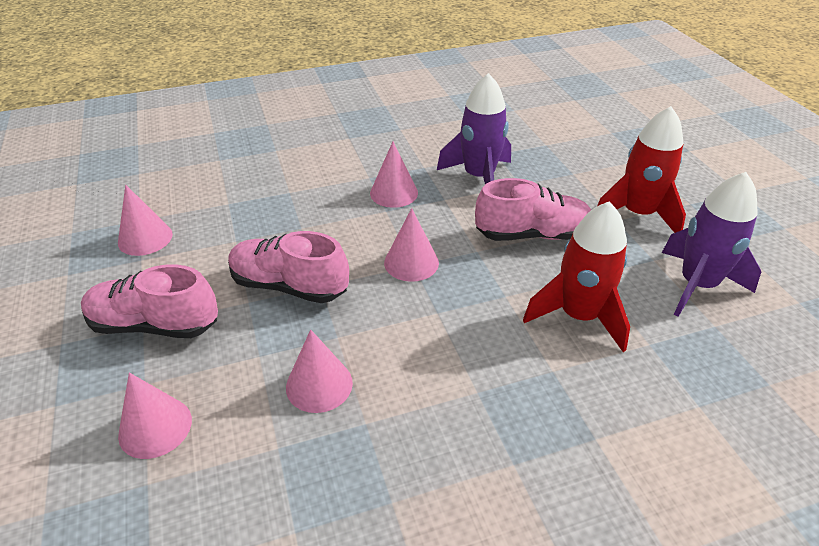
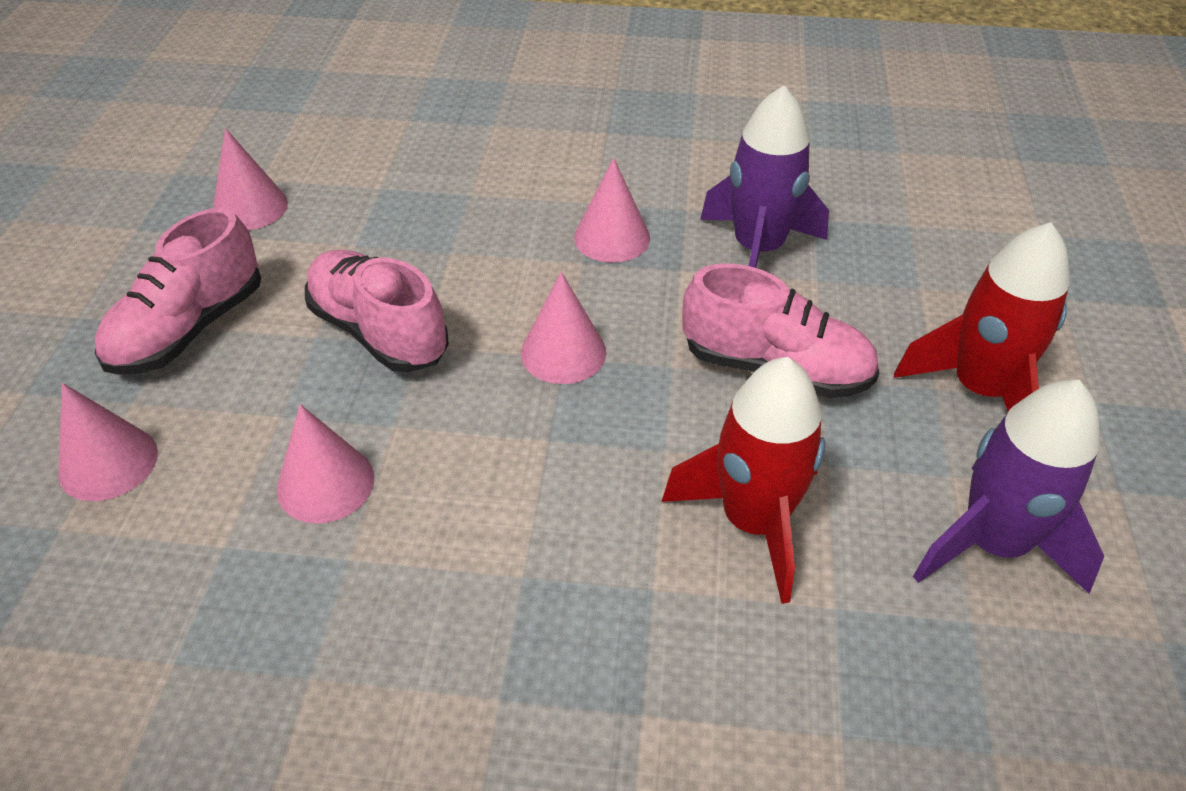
camera: 25 degrees right, 5 degrees up
pink shoe [81,265,218,338] -> pink shoe turned 90 degrees counterclockwise [95,208,261,375]

